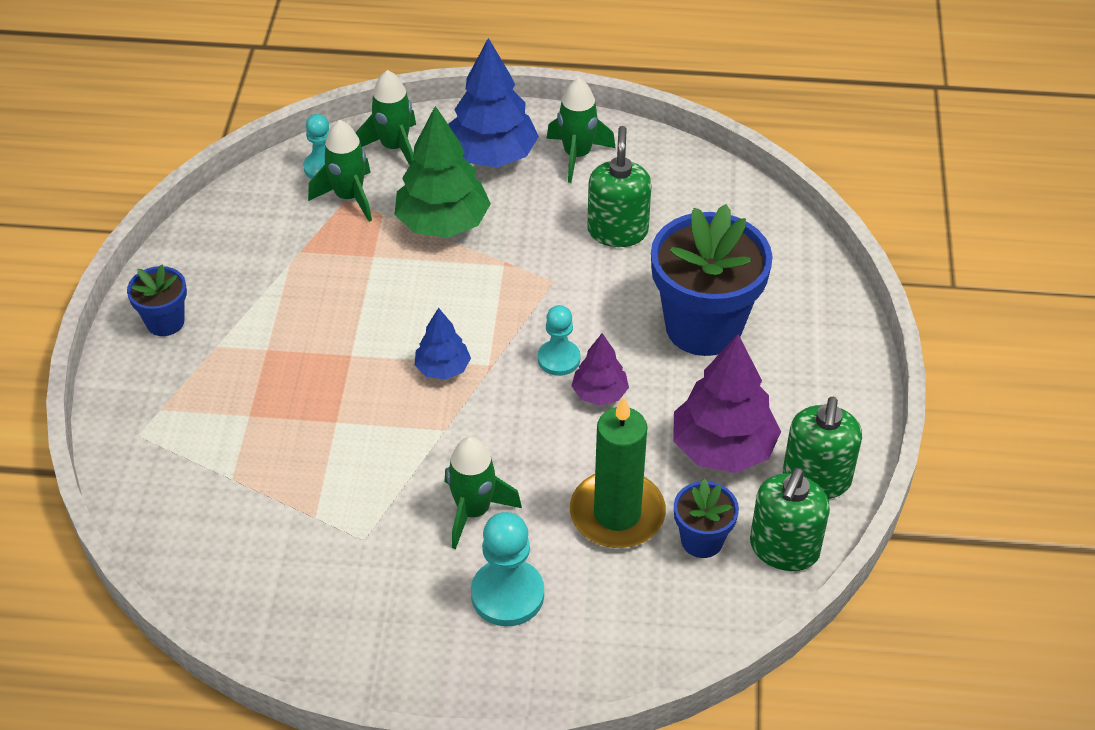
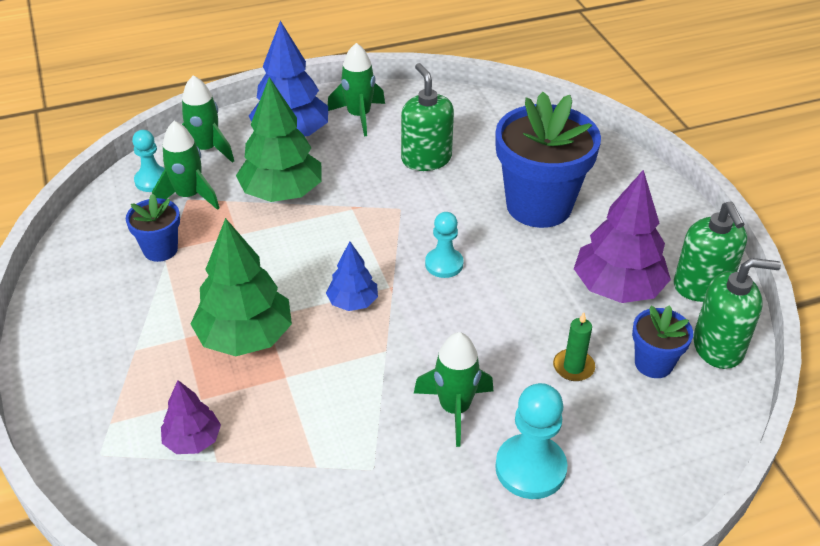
camera: 25 degrees left, 5 degrees down
blue flower pot [127,264,187,336] -> blue flower pot moved to [126,193,180,262]
green candle [570,397,666,548] -> green candle [553,313,595,381], size x0.48
purple tree [572,333,629,406] -> purple tree moved to [161,380,221,454]
green soap dispenser [750,468,830,571] -> green soap dispenser turned 90 degrees counterclockwise [693,258,781,369]
none -> green tree [191,218,292,356]

